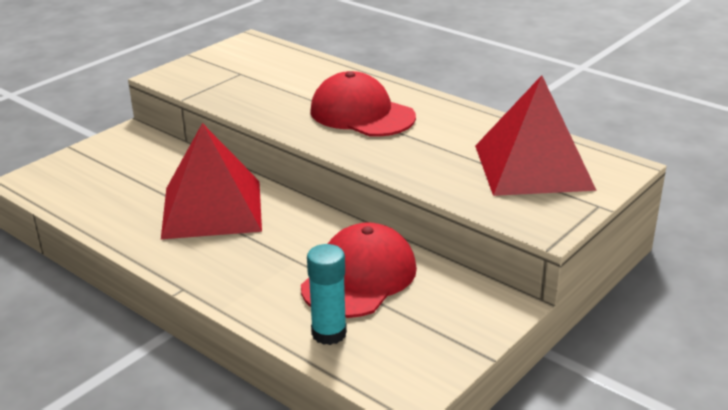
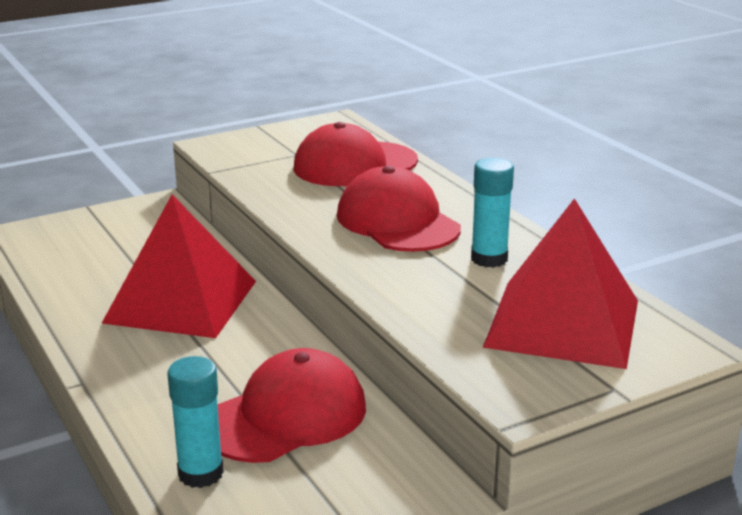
camera: 20 degrees right, 5 degrees down
none -> red cap [293,122,418,186]
none -> turquoise glue stick [471,158,514,268]

